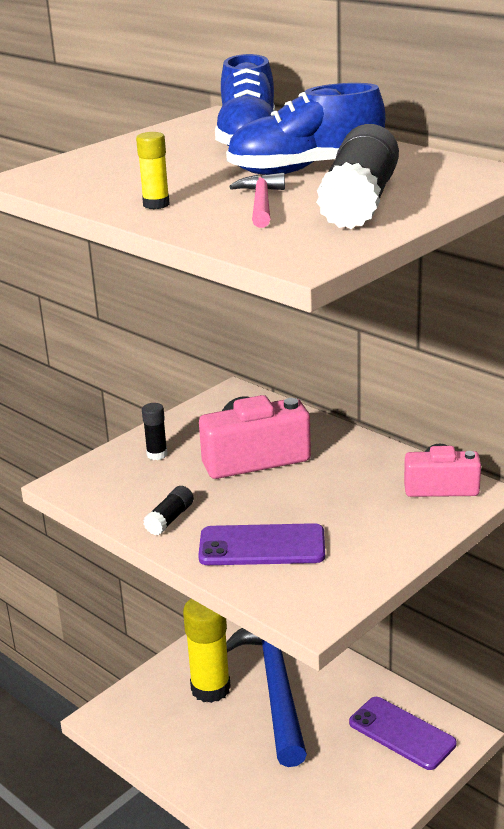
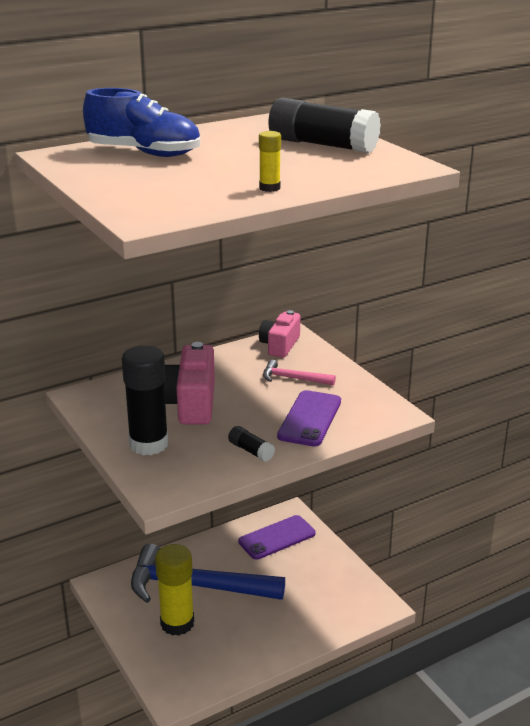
camera: 75 degrees left, 0 degrees up
black glue stick [142,403,168,460] -> black glue stick [122,346,168,455], size x2.14
blue shoe [226,83,385,175] -> none
pink hammer [229,173,285,228] -> pink hammer moved to [263,360,336,386]

